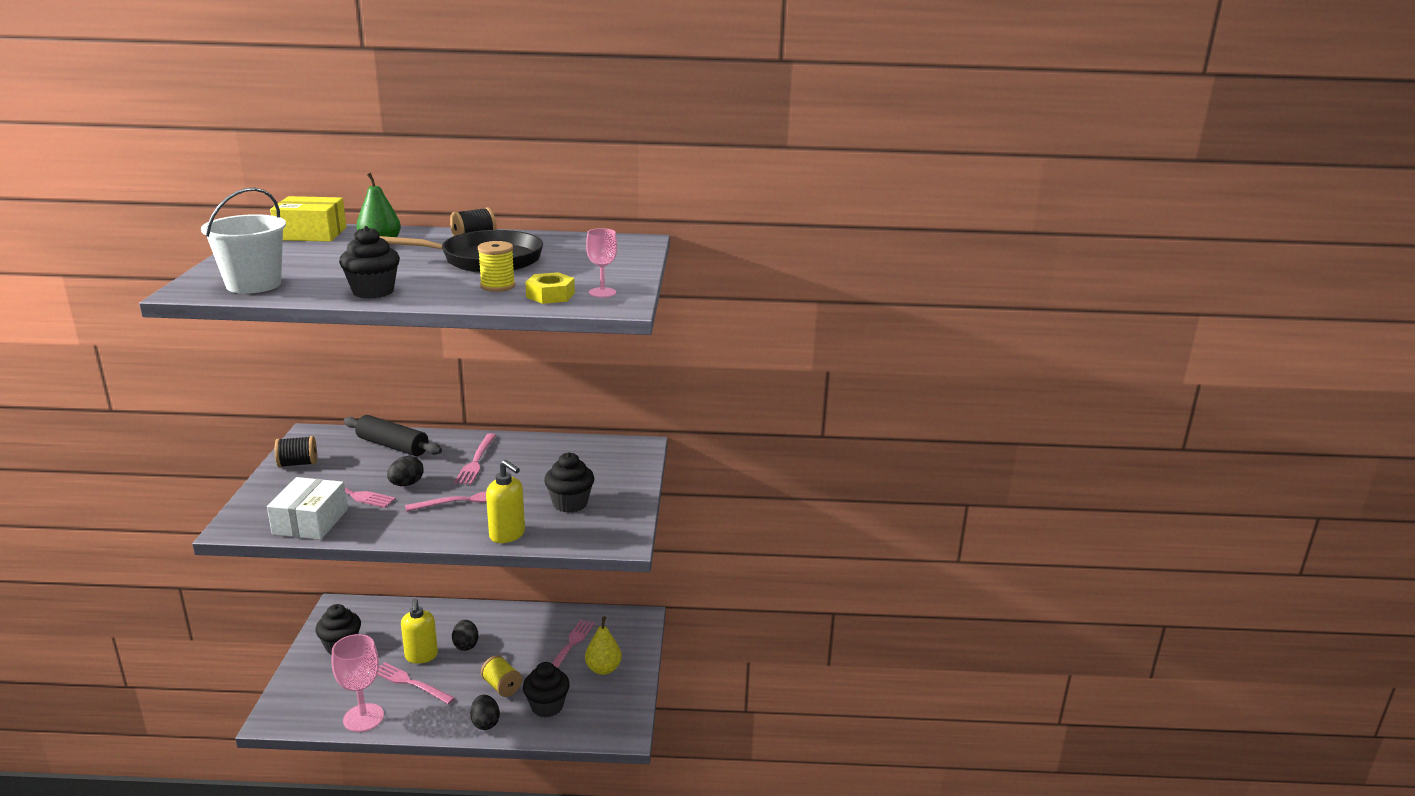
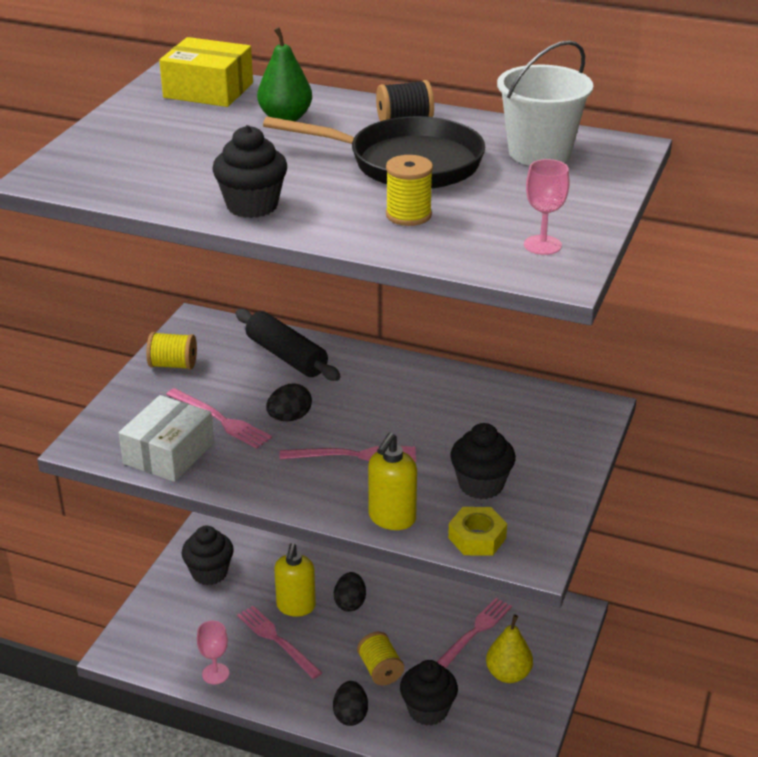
camera: 20 degrees right, 10 degrees up
white bucket [201,188,286,294] -> white bucket moved to [497,40,593,166]
black spool [275,436,317,468] -> yellow spool [146,332,197,370]
pink goblet [332,634,384,732] -> pink goblet [197,620,229,685], size x0.58
pink fork [454,433,496,485] -> none
yellow soap dispenser [486,460,525,543] -> yellow soap dispenser turned 60 degrees clockwise [368,433,417,530]
yellow nut [525,272,575,304] -> yellow nut moved to [448,507,507,556]

